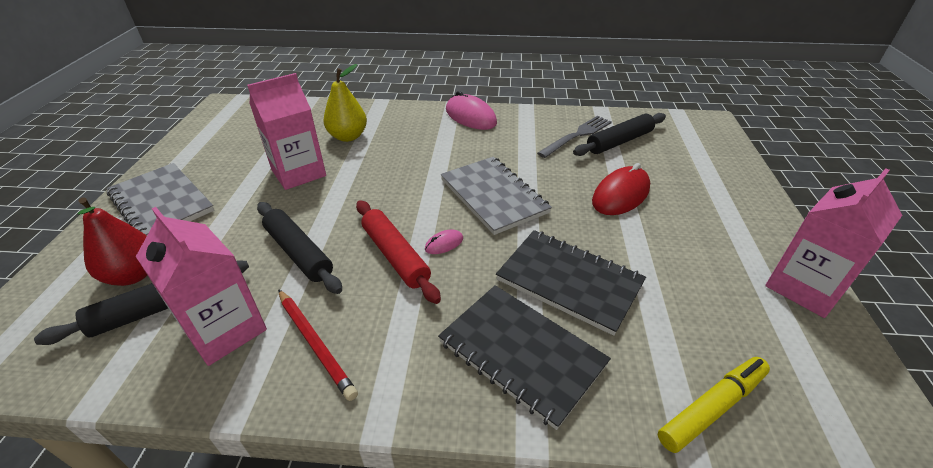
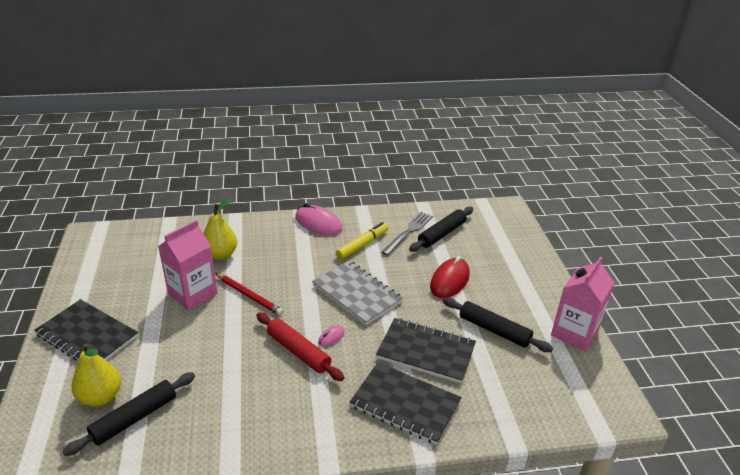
camera: 15 degrees left, 5 degrees down
red pear [77,197,147,286] -> yellow pear [71,343,121,406]
grey notebook [107,163,215,235] -> black notebook [34,299,138,361]
pink carton [136,207,267,366] -> none
black rolling pin [257,202,342,294] -> black rolling pin moved to [443,297,553,352]
red pencil [278,289,358,401] -> red pencil moved to [215,273,284,316]
yellow marker [658,357,770,453] -> yellow marker moved to [336,222,389,259]

